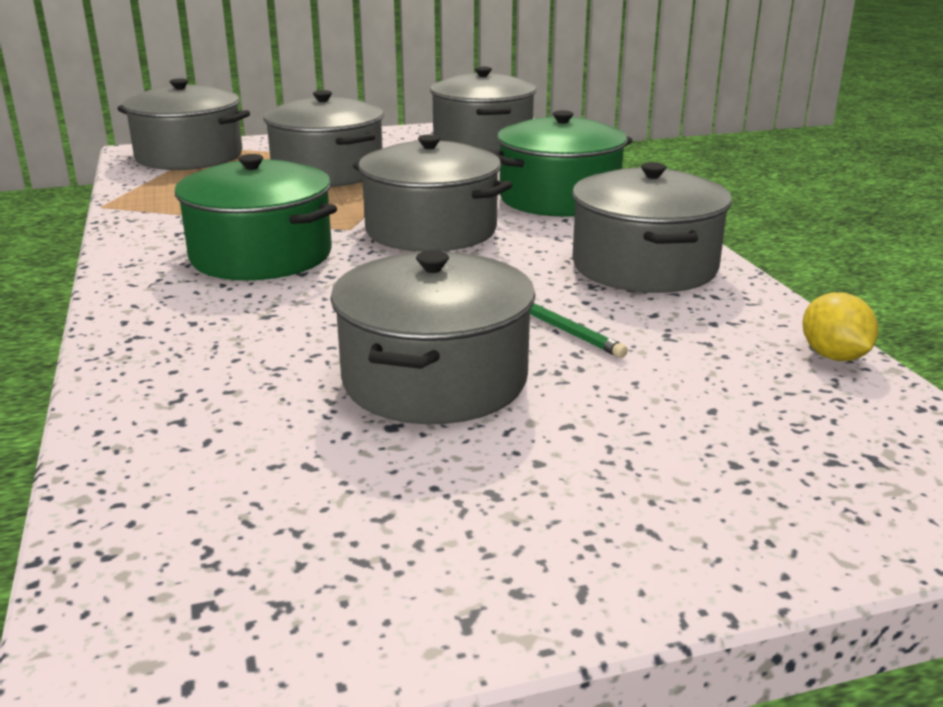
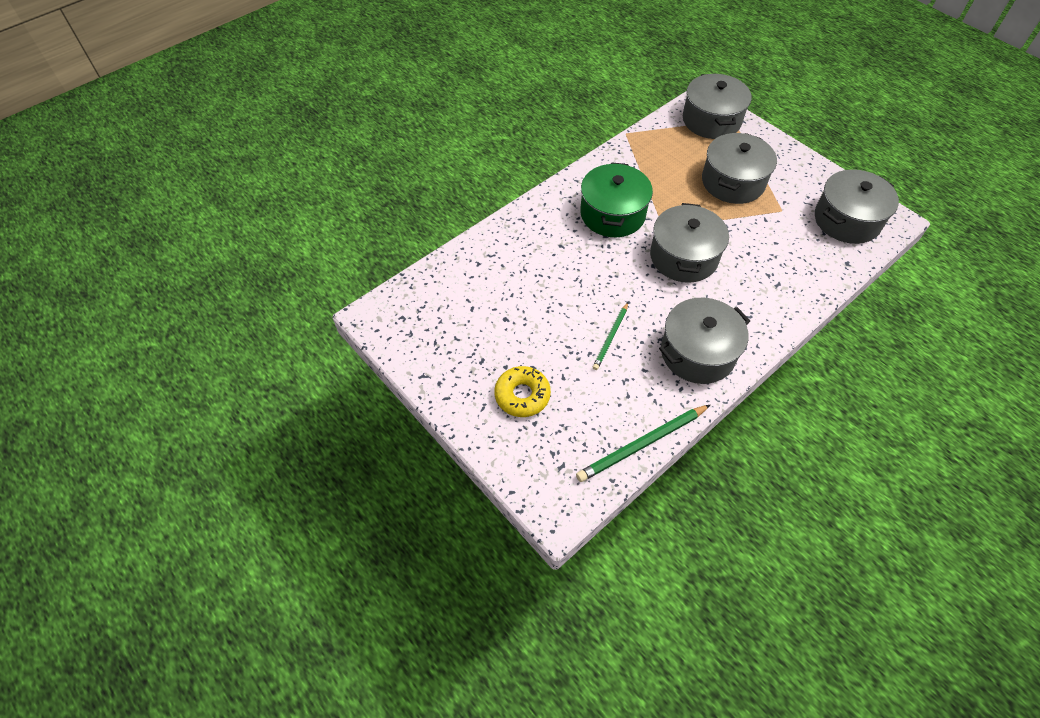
camera: 65 degrees right, 30 degrees up
grey pot [330,250,536,424] -> none
green pot [489,110,632,217] -> none
yellow lemon [802,292,878,361] -> green pencil [576,405,710,482]
none -> yellow donut [494,366,551,417]

